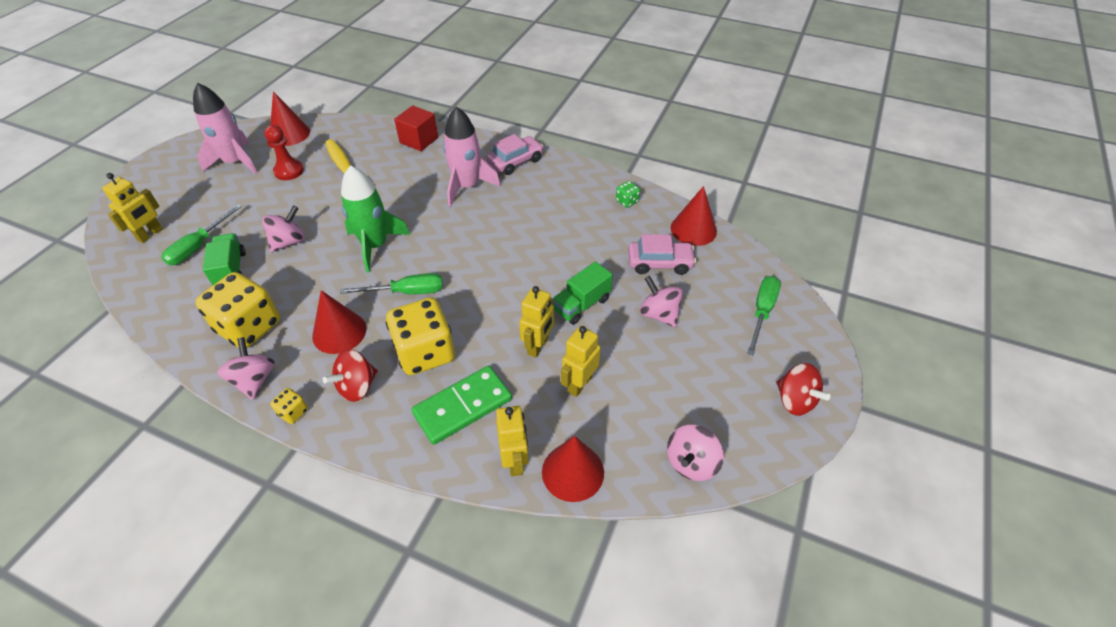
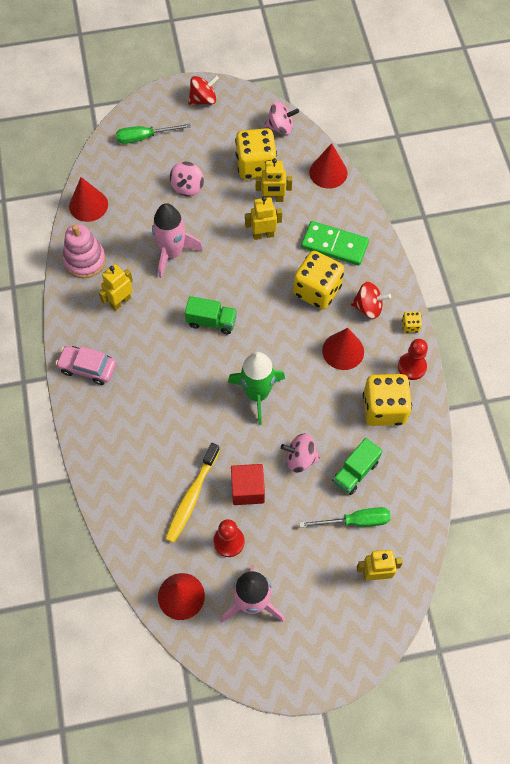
camera: 125 degrees left, 15 degrees up
pink spinning top [217,337,275,400] -> red pawn [398,339,428,380]
green screwdriver [340,273,443,294] -> none
red cube [394,106,438,151] -> red cube moved to [231,464,265,505]
pink rocket [443,107,501,207] -> pink rocket moved to [152,203,203,278]
yellow robot [496,406,529,477] -> yellow robot moved to [98,264,133,311]
green truck [553,261,613,325] -> green truck moved to [185,296,237,334]
green dice [616,181,640,208] -> pink stacking toy [63,224,106,278]
pink car [628,234,696,275] -> none
red spinning top [776,363,831,416] -> red spinning top turned 45 degrees clockwise [188,75,219,105]
none -> yellow dice [235,128,277,179]

